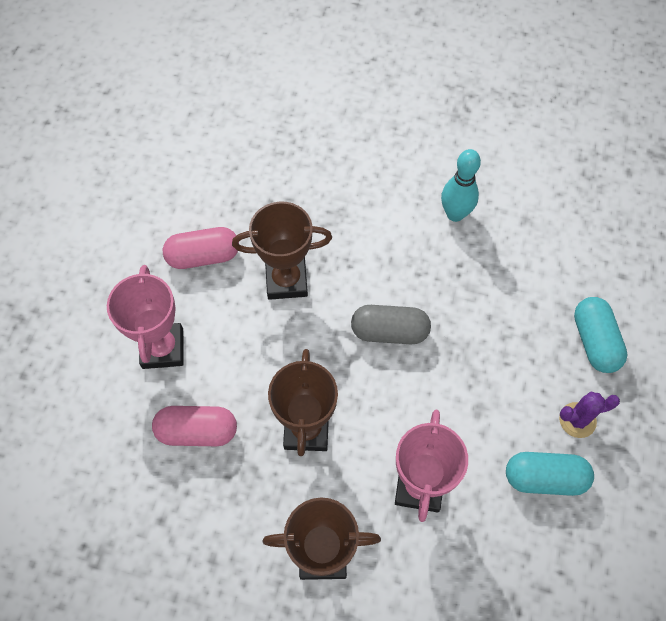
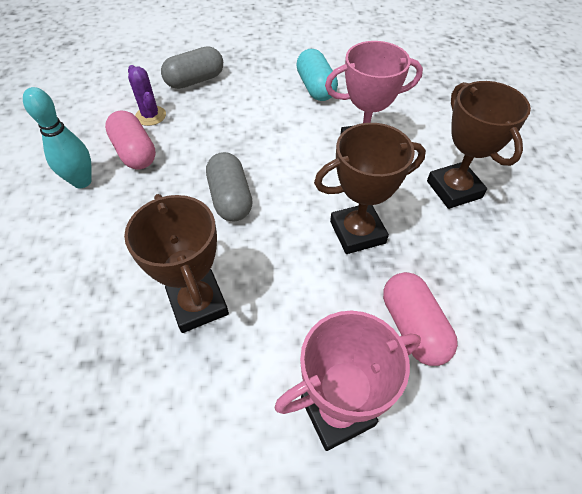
camera: 110 degrees left, 10 degrees down
pink capsule [163,227,239,269] -> pink capsule moved to [105,110,156,169]
purple cactus [559,392,620,438] -> purple cactus moved to [128,65,166,126]
turquoise capsule [574,297,628,373] -> grey capsule [161,46,223,89]

